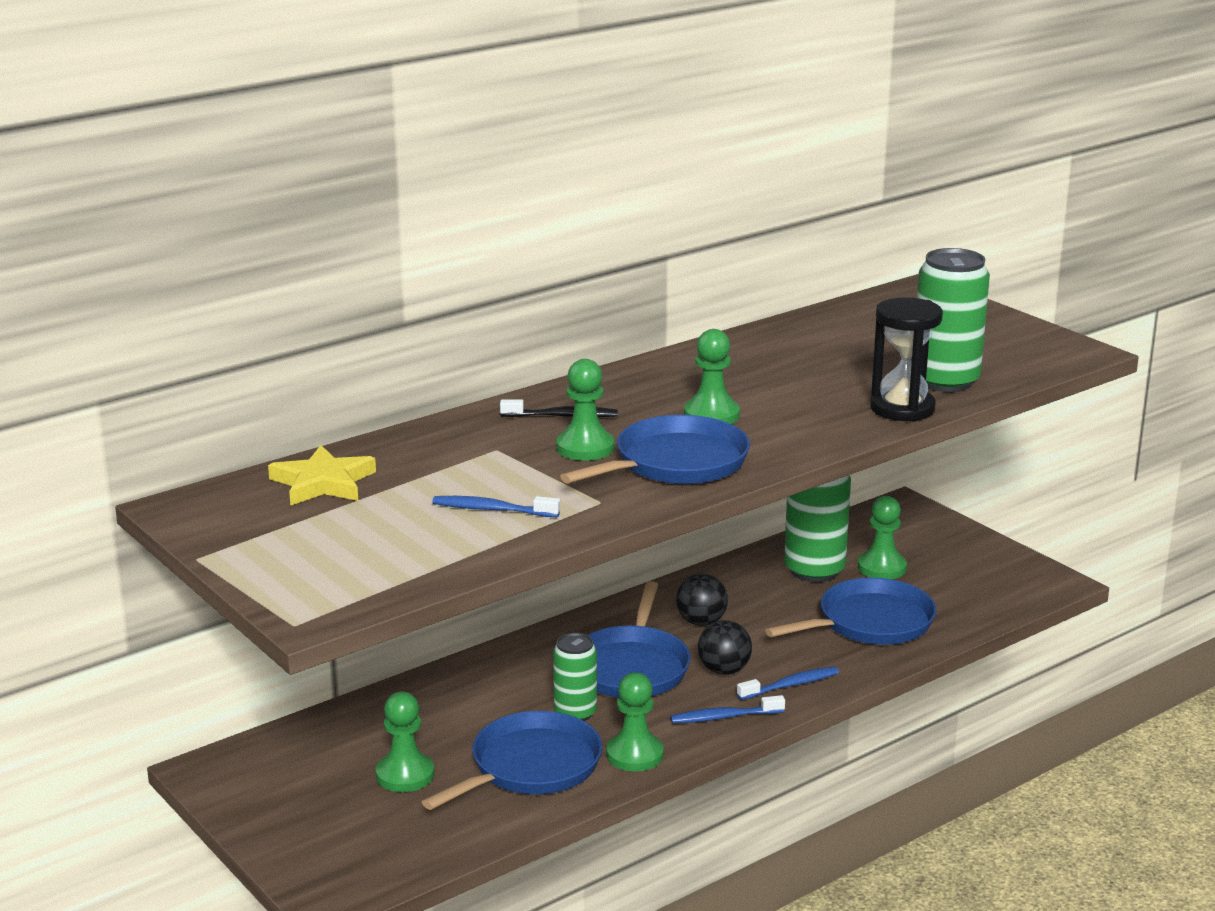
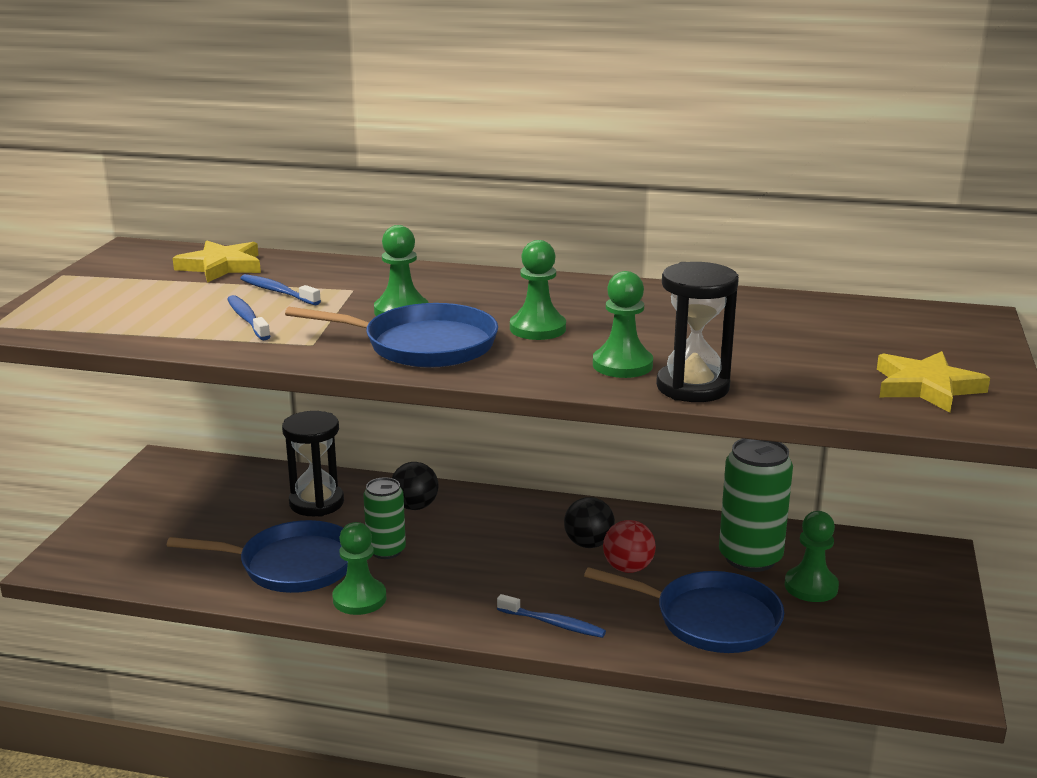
camera: 50 degrees right, 0 degrees up
green pawn [376,692,434,792] -> green pawn moved to [593,271,653,378]
black toothbrush [500,399,618,417] -> none
blue pan [588,581,691,698] -> none
blue toothbrush [670,695,785,724] -> blue toothbrush moved to [240,274,321,305]
black ball [698,620,752,675] -> black ball moved to [392,462,439,510]
green can [917,248,990,392] -> none
none -> black hourglass [282,411,344,517]
none -> red ball [603,520,656,573]
none -> yellow star [877,351,990,413]

